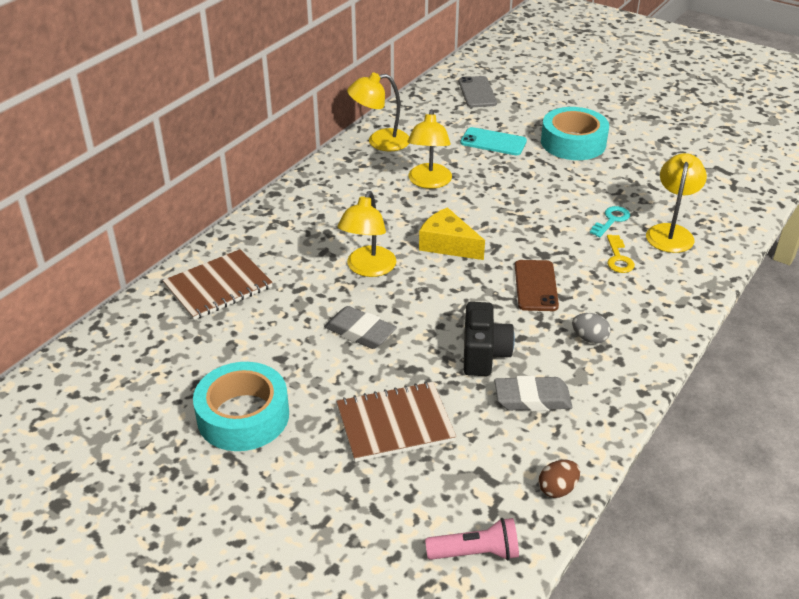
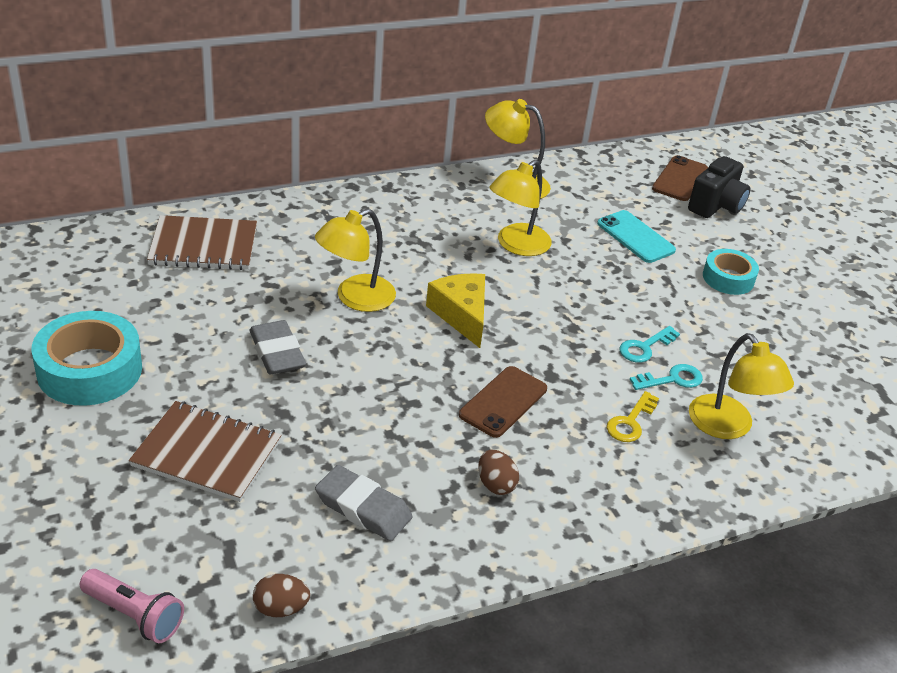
camera: 30 degrees right, 0 degrees up
grey phone [459,76,497,107] -> brown phone [652,155,708,201]
black camera [464,302,515,376] -> black camera moved to [688,156,751,218]
turquoise tape [541,107,609,160] -> turquoise tape [703,249,759,295], size x0.61
grey egg [572,313,611,344] -> brown egg [478,450,519,495]
yellow lamp [646,153,707,253] -> yellow lamp turned 105 degrees clockwise [689,333,794,439]
none -> turquoise key [620,326,680,363]

